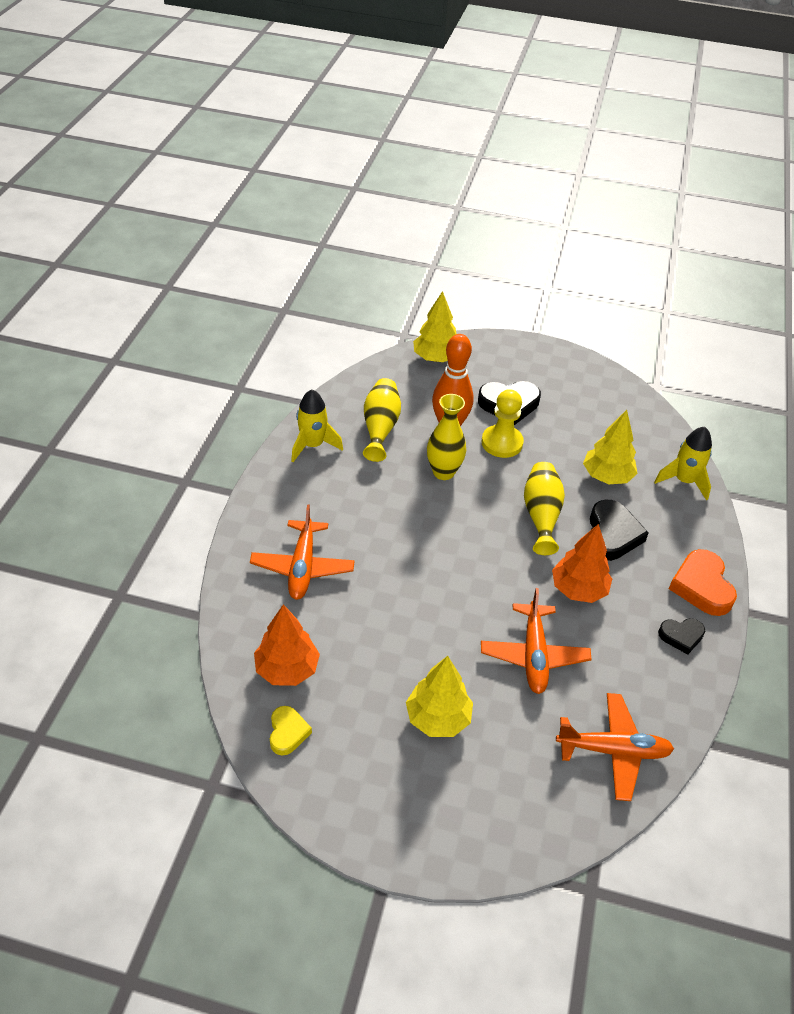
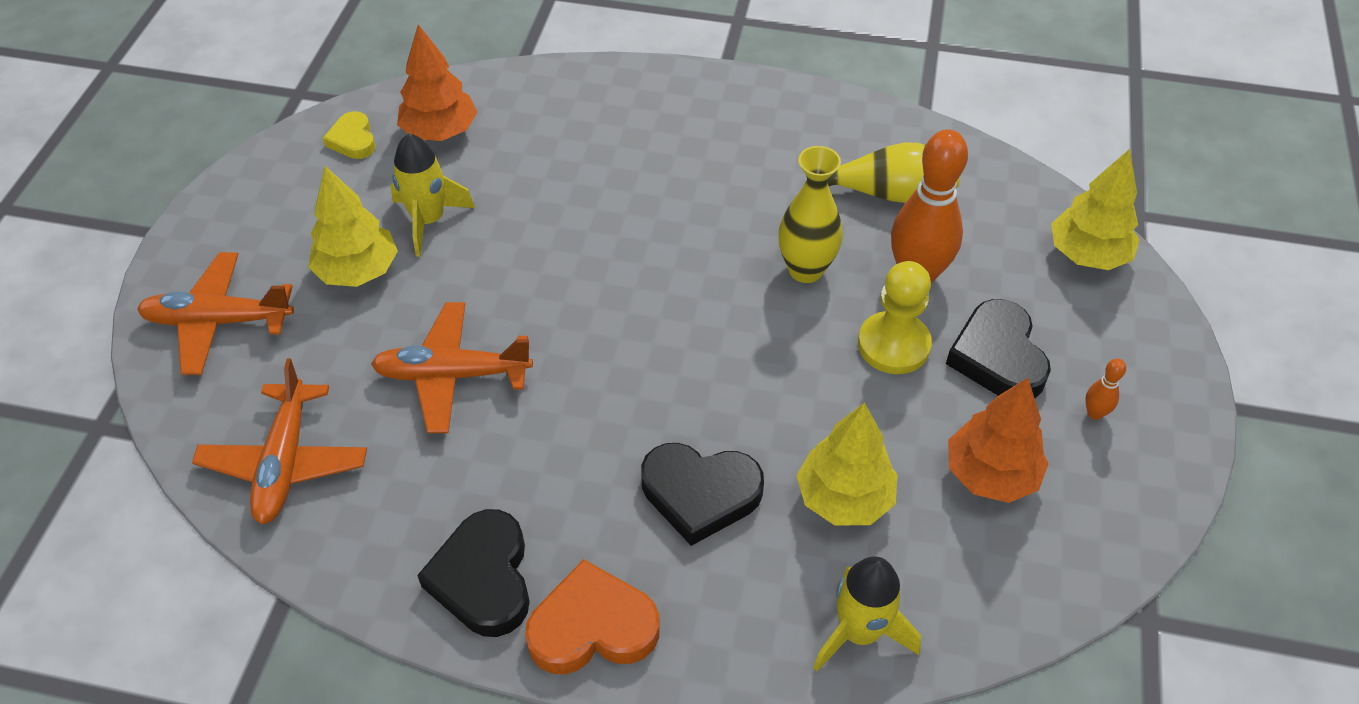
camera: 90 degrees right, 5 degrees up
orange plane [250,504,355,600] -> orange plane moved to [137,252,294,375]
yellow heart [270,706,312,756] -> yellow heart turned 75 degrees clockwise [323,111,375,159]
yellow rocket [291,390,343,462] -> yellow rocket moved to [391,133,475,257]
yellow vase [524,462,565,555] -> none
orange tree [552,524,612,603] -> orange tree moved to [948,378,1049,503]
black heart [658,618,705,655] -> black heart [417,509,530,637], size x1.68
none -> orange bowling pin [1085,358,1126,420]

